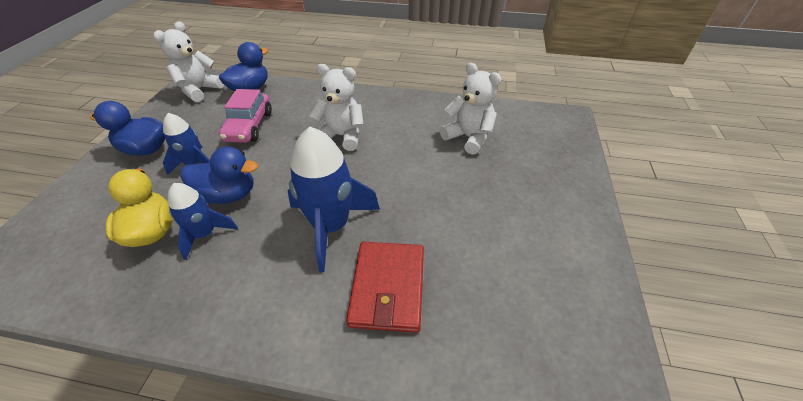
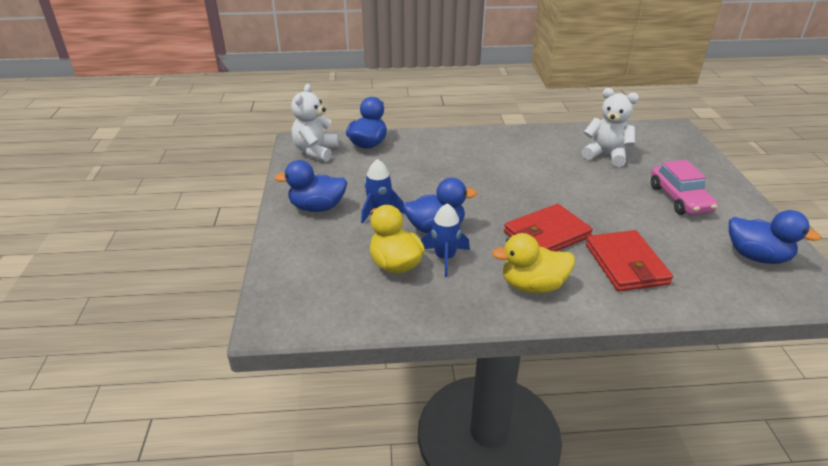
camera: 15 degrees left, 10 degrees down
pink car [219,89,272,143] -> pink car moved to [651,160,718,215]
blue rocket [288,127,380,272] -> red wallet [504,204,593,251]
white teddy bear [309,64,364,151] -> none
none -> yellow duck [492,233,575,293]
none -> blue duck [729,210,821,264]

